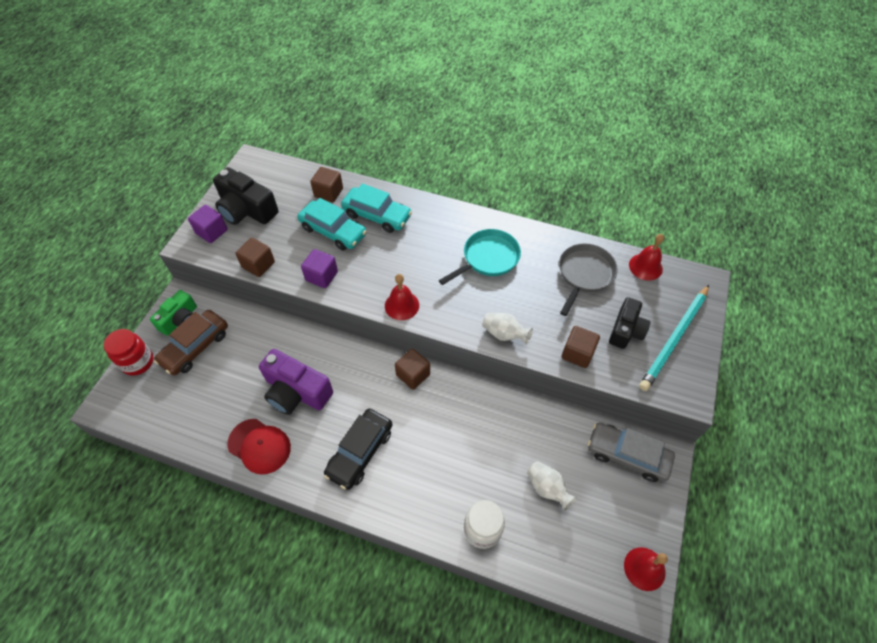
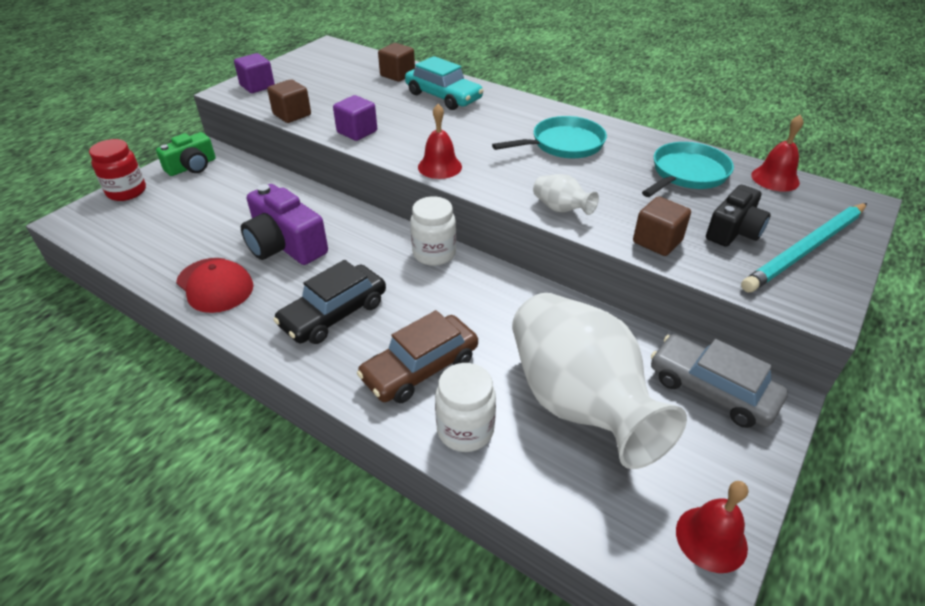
camera: 15 degrees right, 15 degrees down
brown car [154,310,228,375] -> brown car moved to [357,310,478,404]
black camera [213,167,279,225] -> none
turquoise car [297,198,367,250] -> none
brown cube [395,349,430,390] -> white jar [410,196,456,266]
white vase [527,461,577,511] -> white vase [512,293,687,469], size x2.47
grey pan [559,244,618,316] -> turquoise pan [642,142,734,197]

